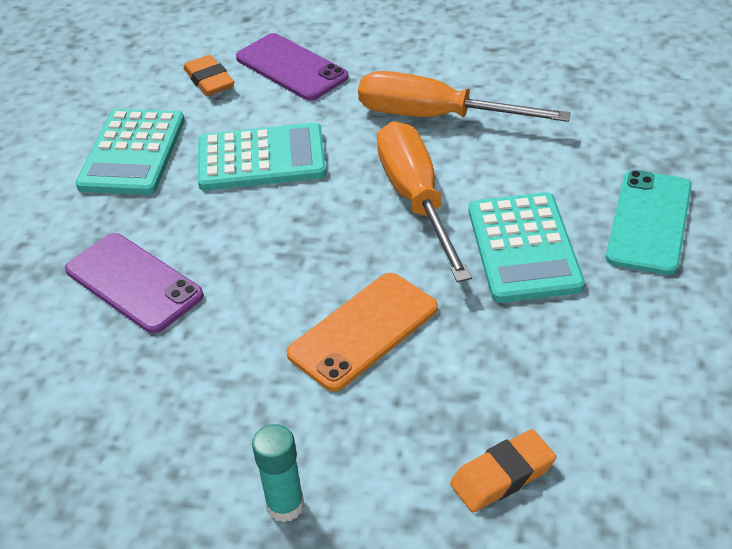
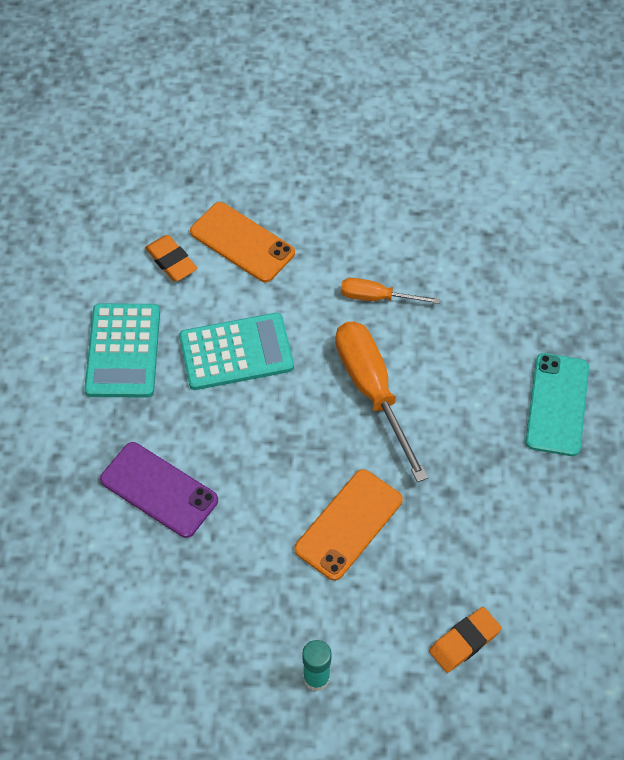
camera: 10 degrees left, 15 degrees up
purple phone [236,33,349,101] -> orange phone [190,202,295,283]
orange screwdriver [358,71,571,122] -> orange screwdriver [341,278,440,304], size x0.55
turquoise calculator [469,192,585,303] -> none

